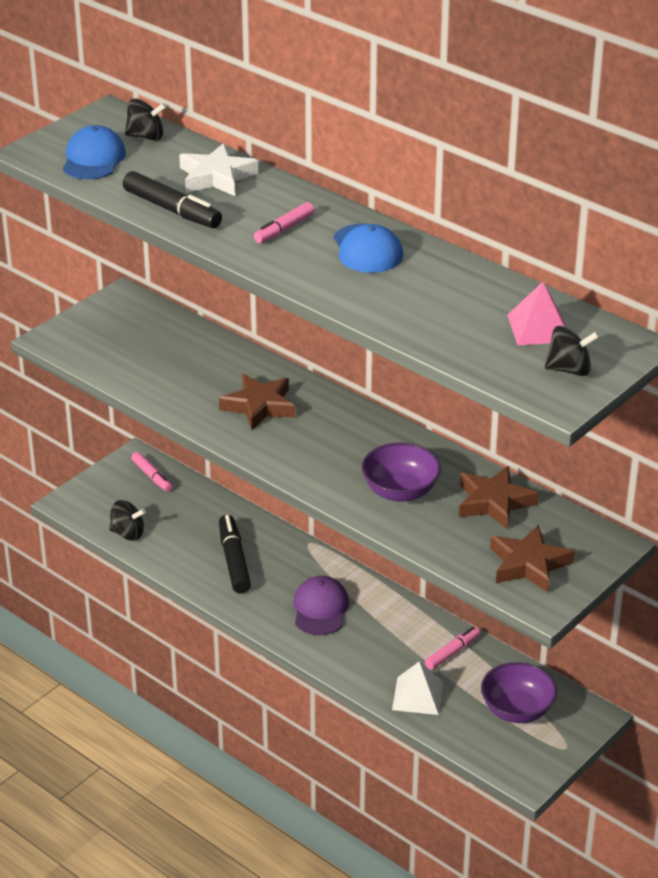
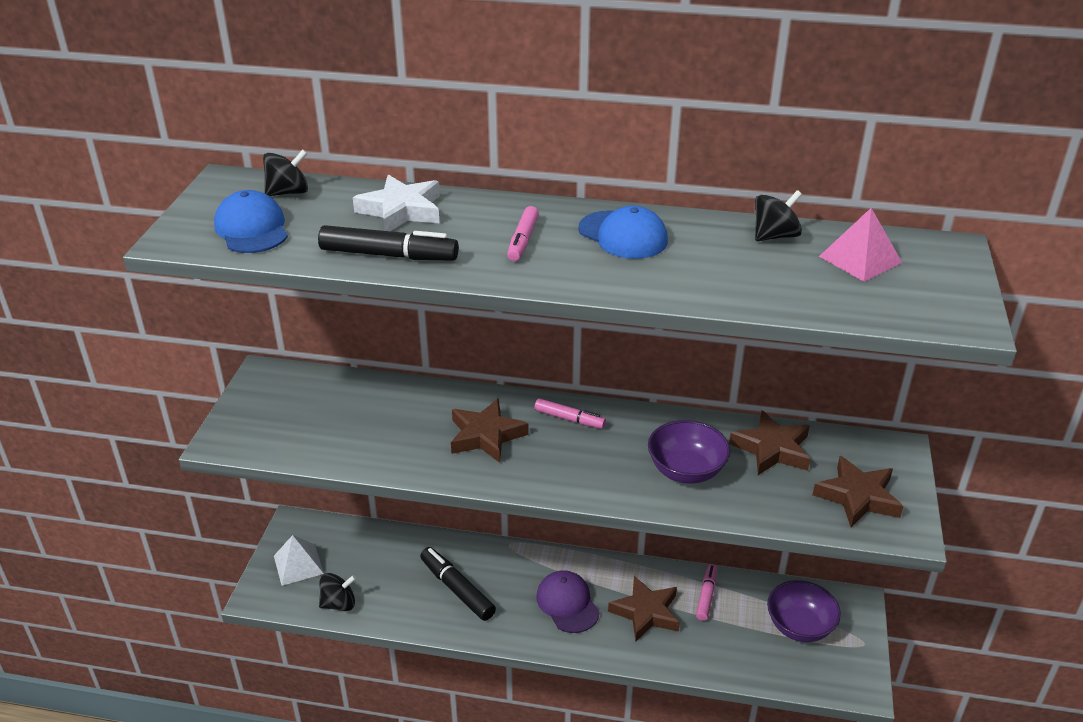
camera: 30 degrees left, 0 degrees up
pink marker [131,452,172,492] -> pink marker moved to [534,398,606,429]
white pyramid [392,662,443,715] -> white pyramid moved to [274,535,324,586]
black spinning top [545,326,599,376] -> black spinning top moved to [755,190,802,241]
none -> brown star [608,576,680,641]

